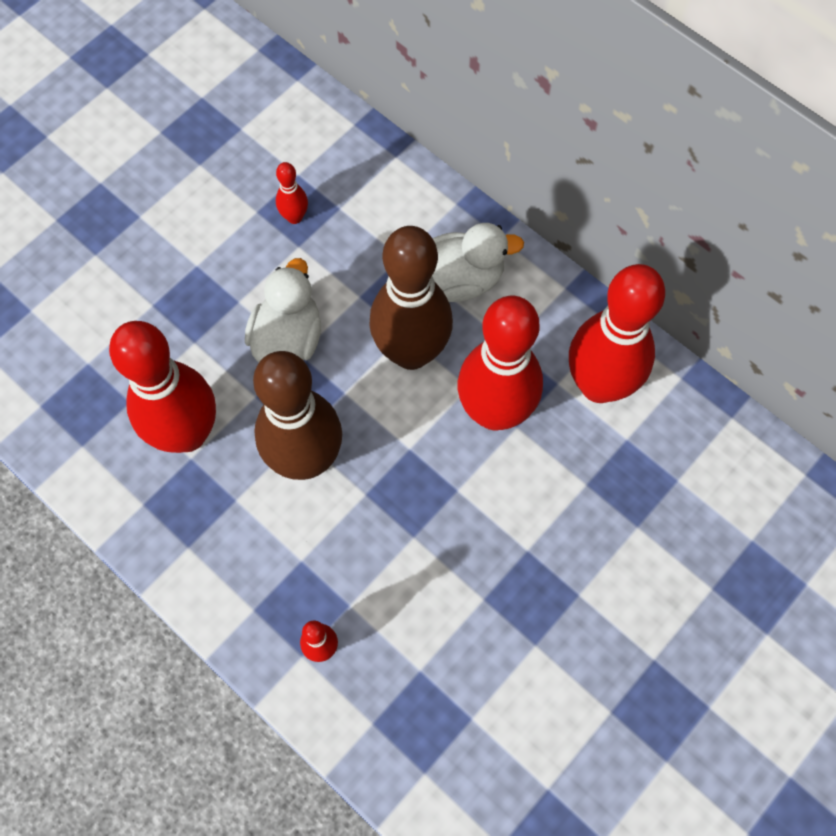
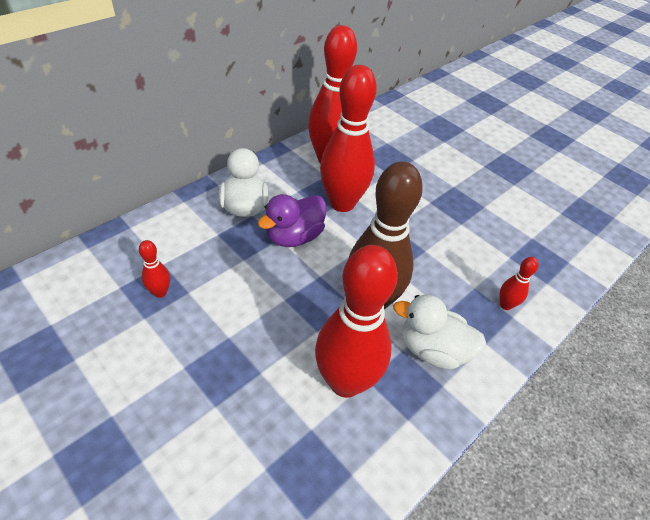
camera: 90 degrees left, 20 degrees down
white duck [245,258,321,362] -> white duck moved to [393,294,486,369]
brown bowling pin [369,226,453,370] -> purple duck [258,194,326,247]

